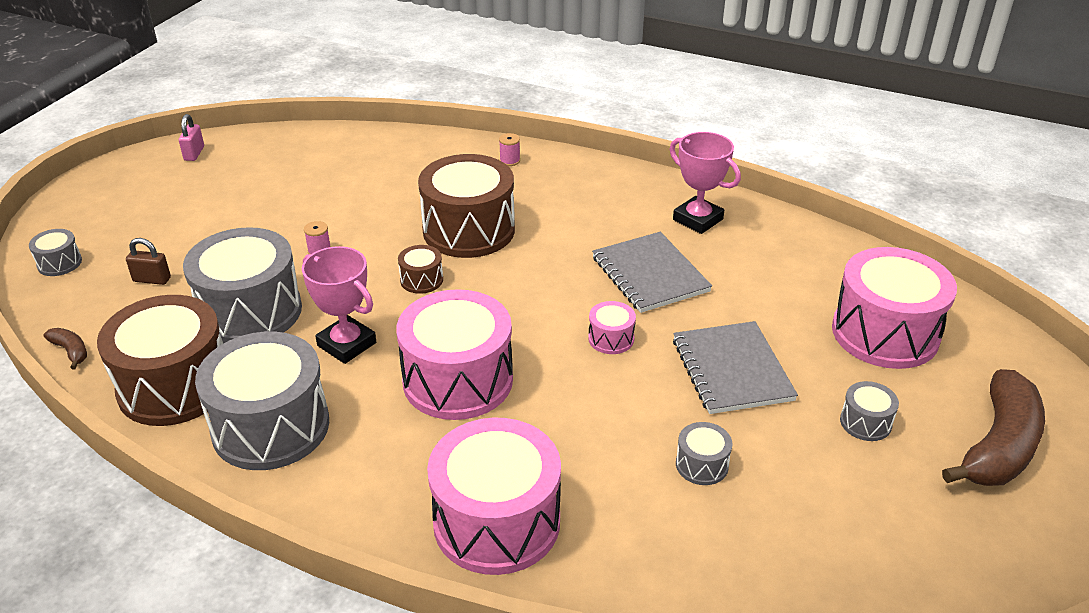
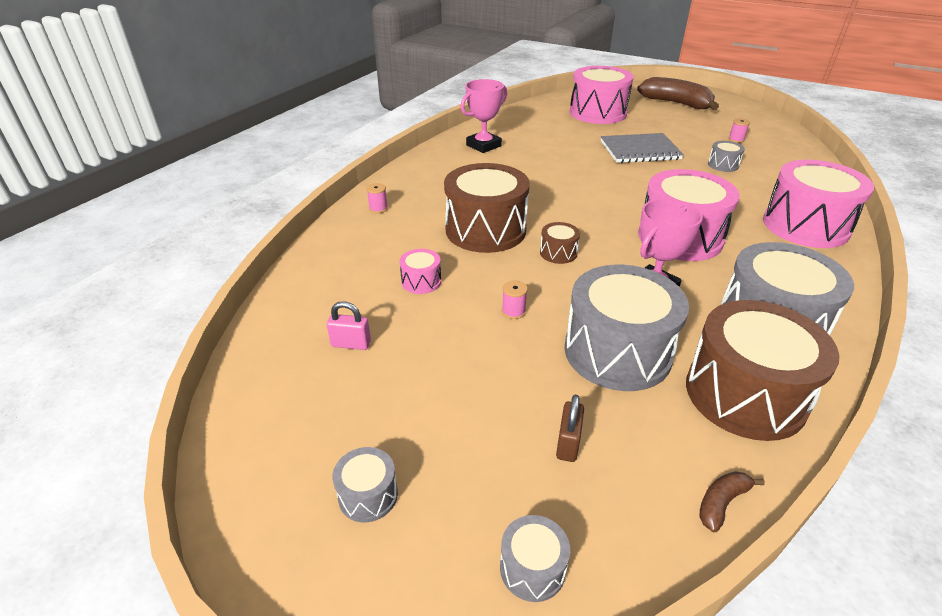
camera: 85 degrees left, 0 degrees up
pink padlock [179,114,204,161] -> pink padlock moved to [327,301,371,350]
pink drum [588,301,636,354] -> pink drum moved to [399,249,441,294]
grey notebook [592,232,712,313] -> none
grey drum [840,381,899,441] -> grey drum moved to [333,447,398,522]
none -> pink spool [728,118,750,143]

